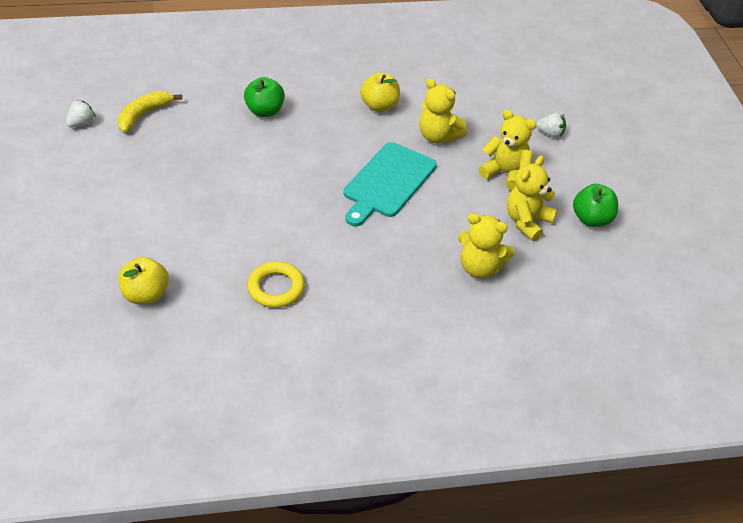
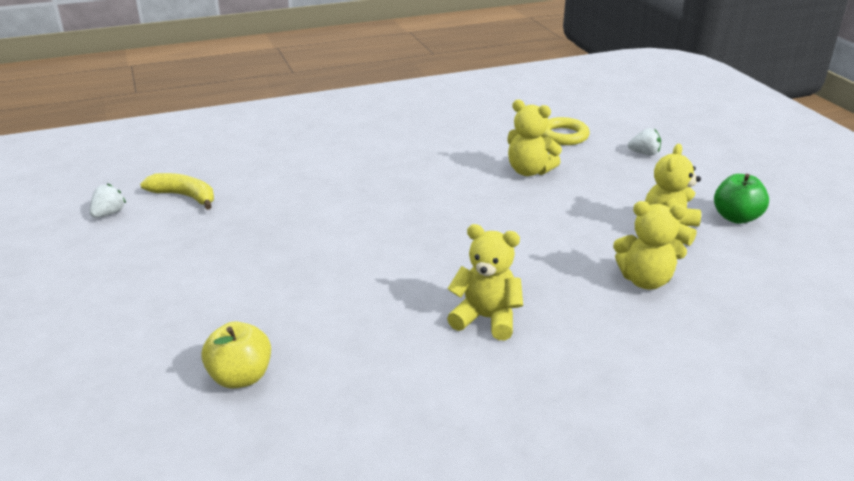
camera: 10 degrees left, 15 degrees down
yellow banana [118,91,182,133] -> yellow banana turned 90 degrees clockwise [140,173,214,210]
green apple [244,77,285,117] -> none
yellow ring [247,261,305,308] -> yellow ring moved to [541,117,590,145]
turquoise cutting board [343,142,437,226] -> none
yellow apple [360,73,400,112] -> none
yellow teddy bear [479,109,536,190] -> yellow teddy bear moved to [447,224,523,340]

